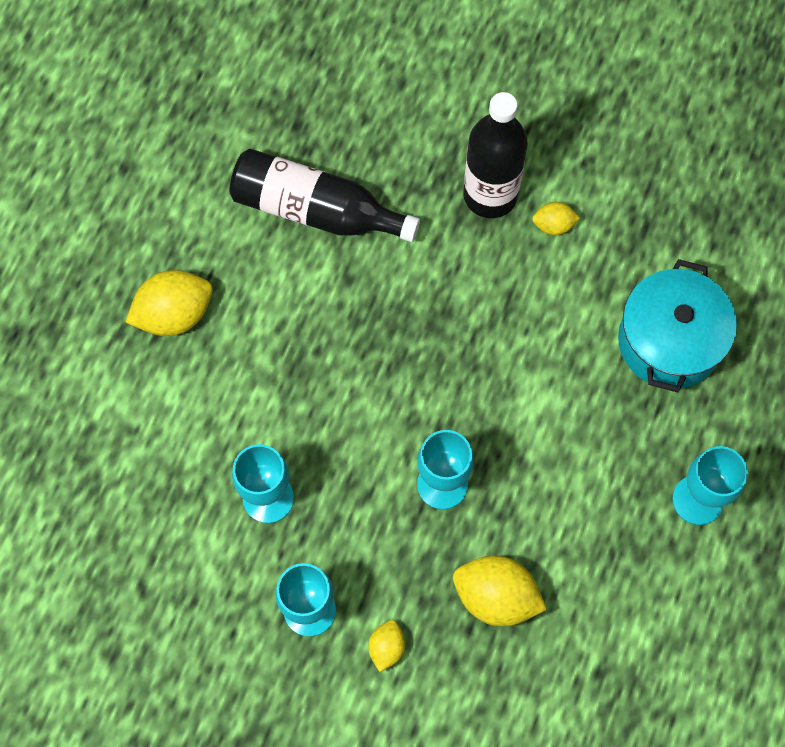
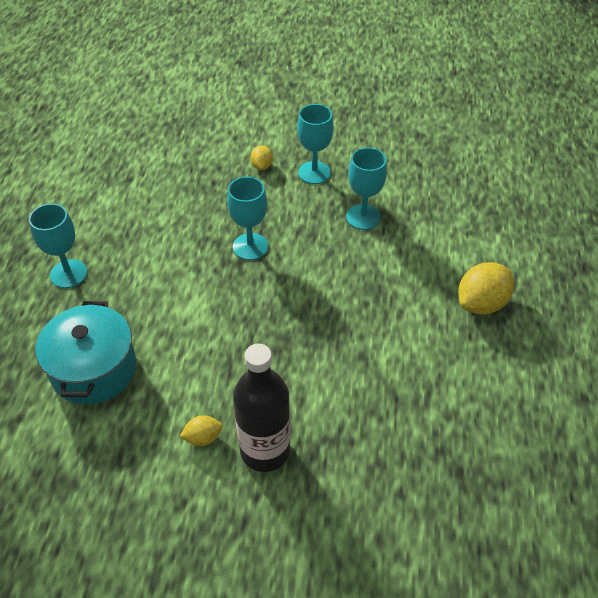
camera: 165 degrees right, 20 degrees down
black bottle [230,148,420,242] -> none
yellow lemon [453,556,547,626] -> none

